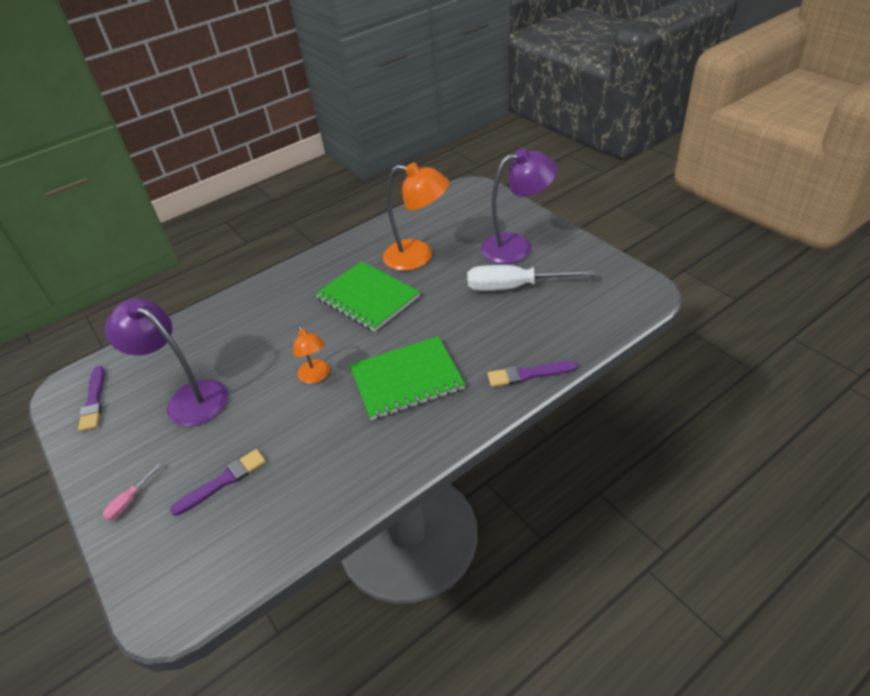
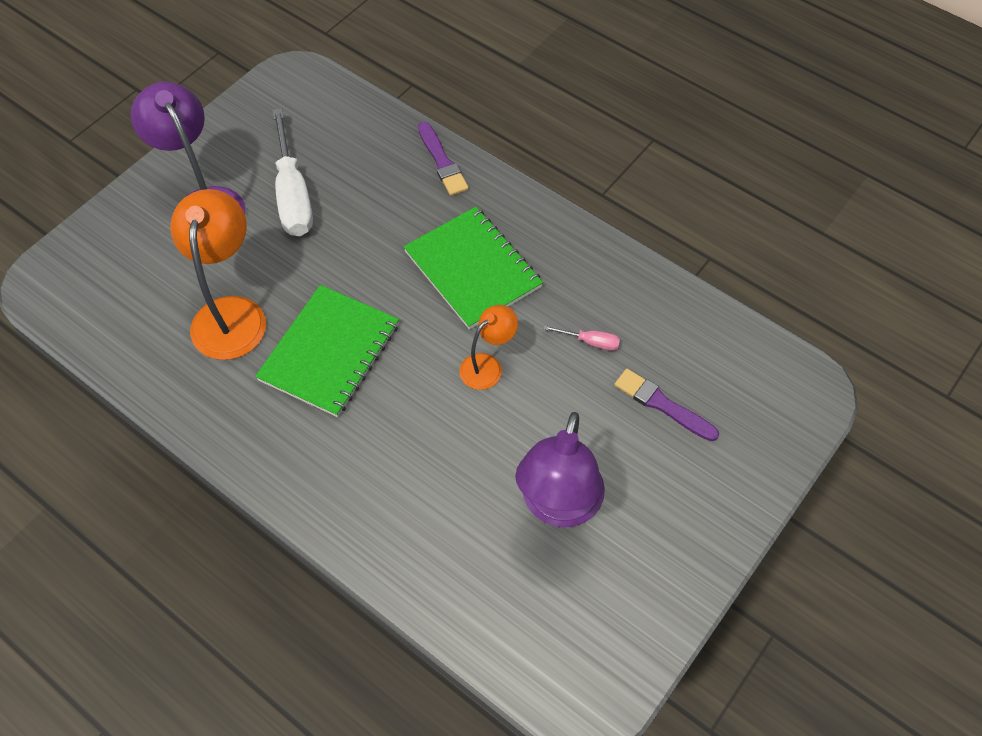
camera: 110 degrees left, 15 degrees up
purple brush [78,366,105,432] -> none
pink screwdriver [103,464,161,521] -> pink screwdriver moved to [543,325,620,351]

